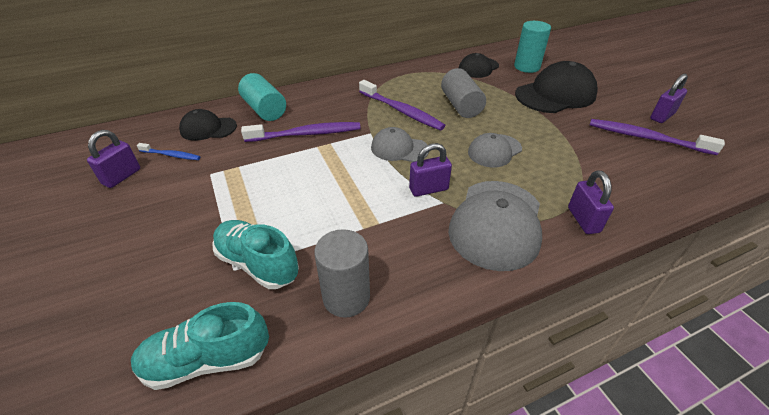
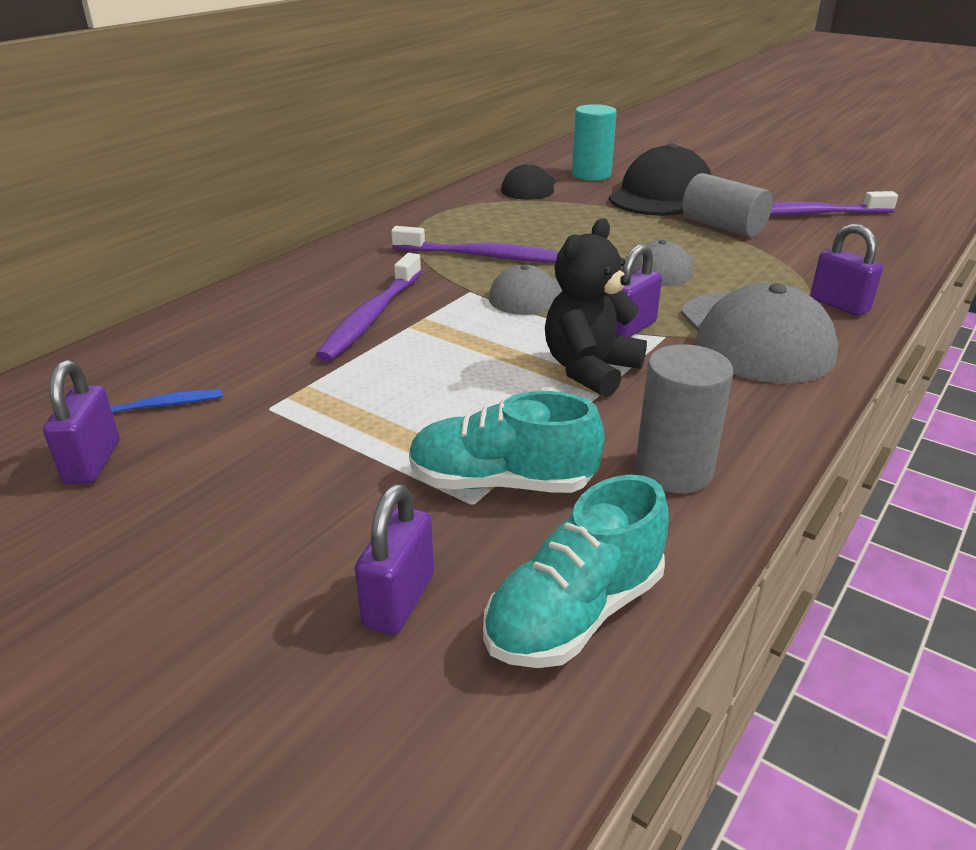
camera: 30 degrees left, 10 degrees down
black cap [179,109,237,141] -> none
turquoise cylinder [238,73,286,121] -> none
purple toothbrush [241,122,361,142] -> purple toothbrush turned 150 degrees clockwise [315,253,421,362]
grey cylinder [441,68,486,118] -> grey cylinder moved to [682,173,773,237]
purple padlock [650,74,688,123] -> purple padlock moved to [355,484,434,635]
none -> black teddy bear [545,218,647,397]

